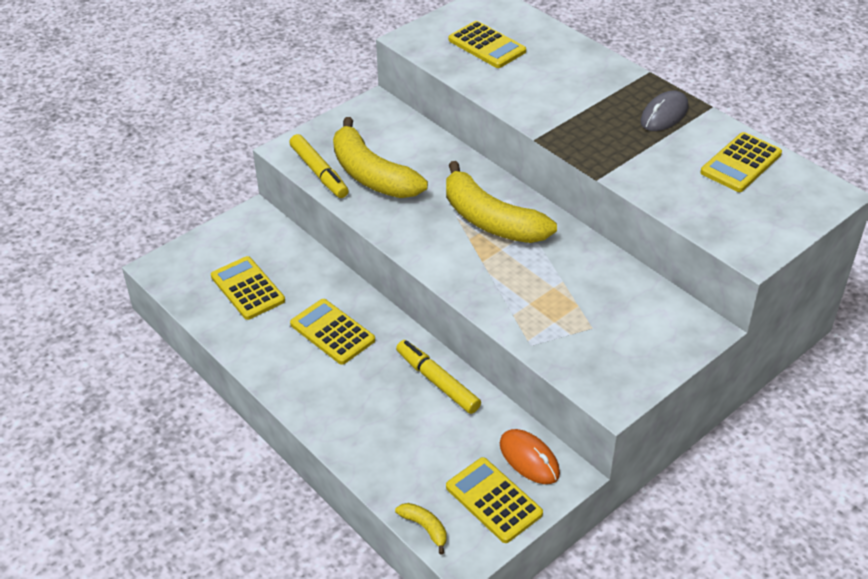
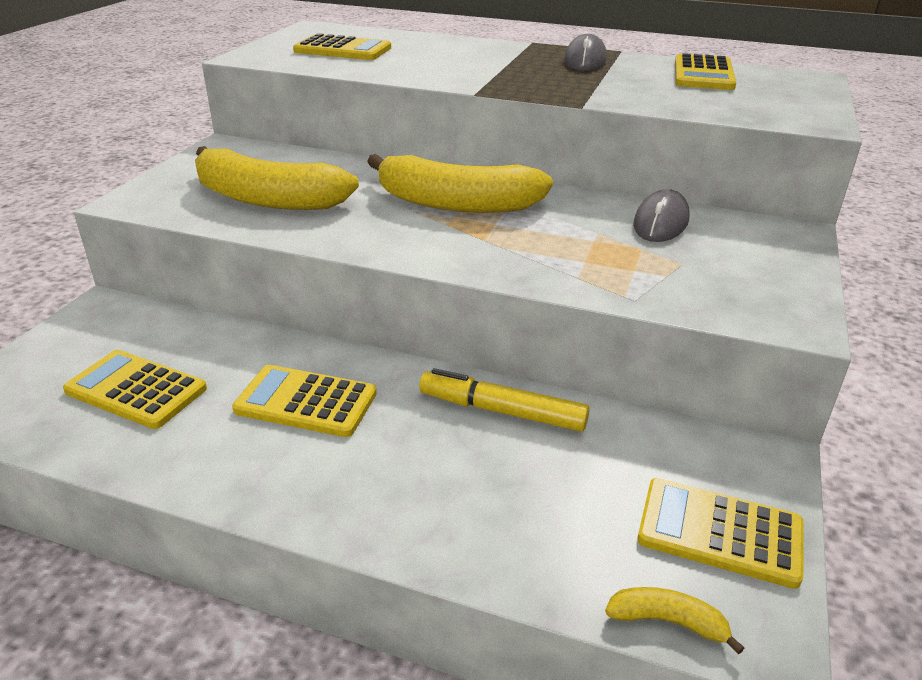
camera: 30 degrees left, 10 degrees down
yellow marker [289,134,349,198] -> none
orange mouse [500,429,560,484] -> none
none -> grey mouse [633,189,690,242]

